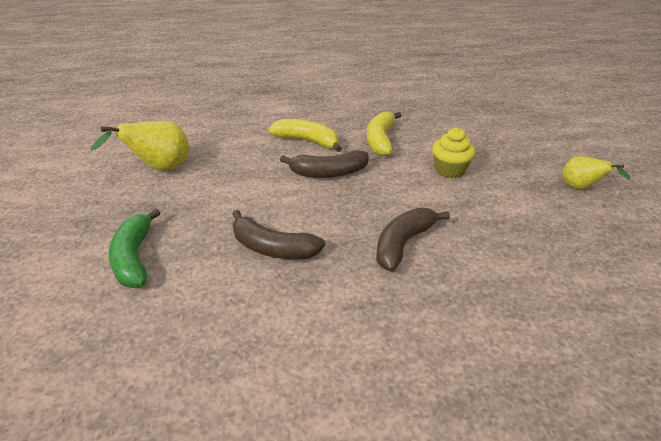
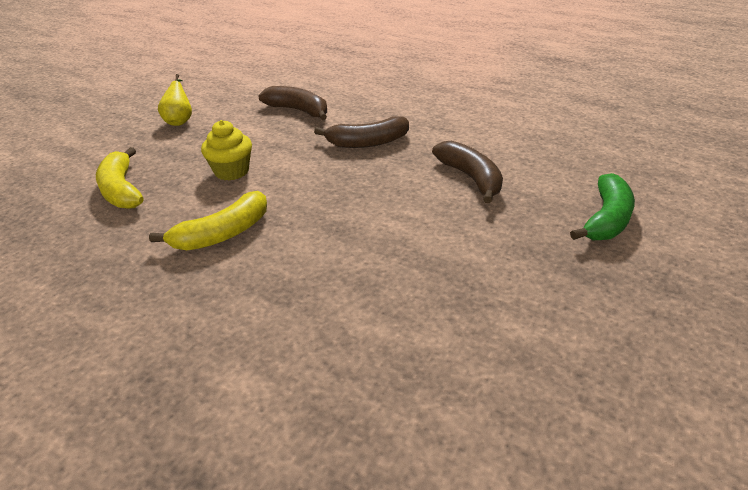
camera: 140 degrees left, 0 degrees up
yellow pear [91,121,189,171] -> none
yellow banana [268,119,342,152] -> yellow banana moved to [96,147,144,209]
brown banana [280,150,369,178] -> brown banana moved to [258,86,327,120]

